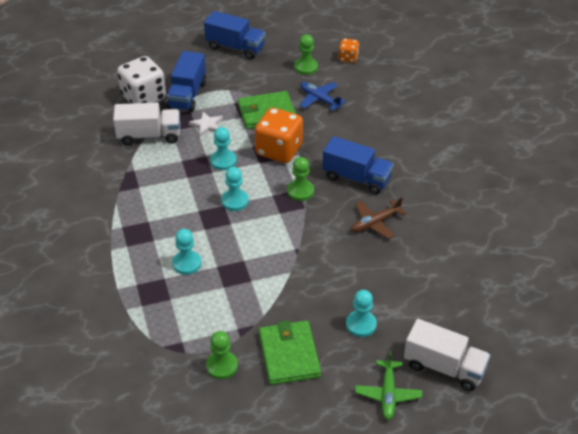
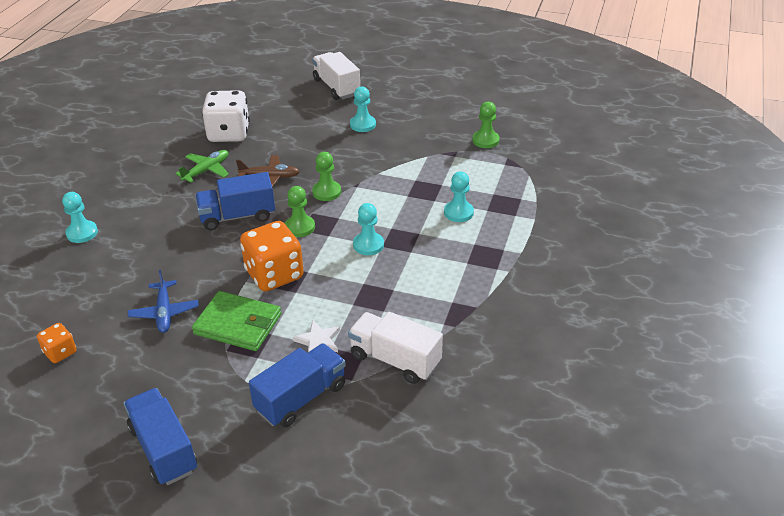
camera: 145 degrees left, 5 degrees down
white dice [117,56,166,104] -> white dice moved to [202,90,250,142]
turquoise pawn [210,127,237,170] -> turquoise pawn moved to [62,192,98,243]
green wallet [259,320,321,385] -> none
green pawn [294,34,318,75] -> green pawn moved to [312,152,341,201]
blue truck [322,136,393,195] -> blue truck turned 75 degrees counterclockwise [195,172,275,230]
green plane [355,351,422,420] -> green plane moved to [175,150,229,183]

